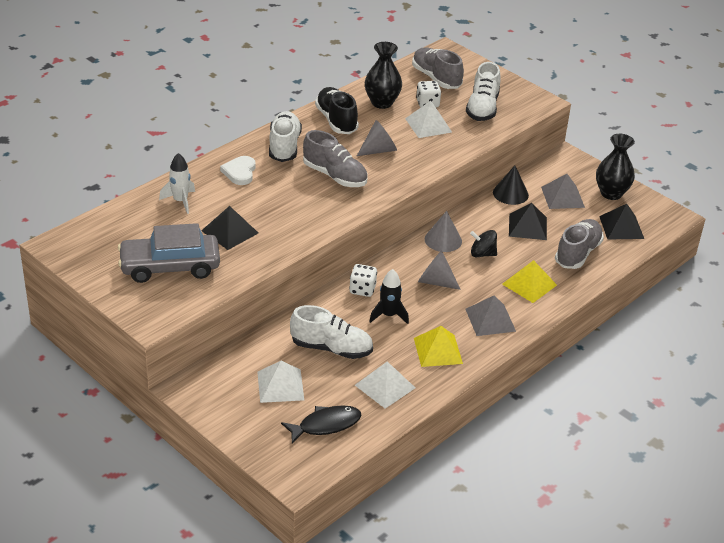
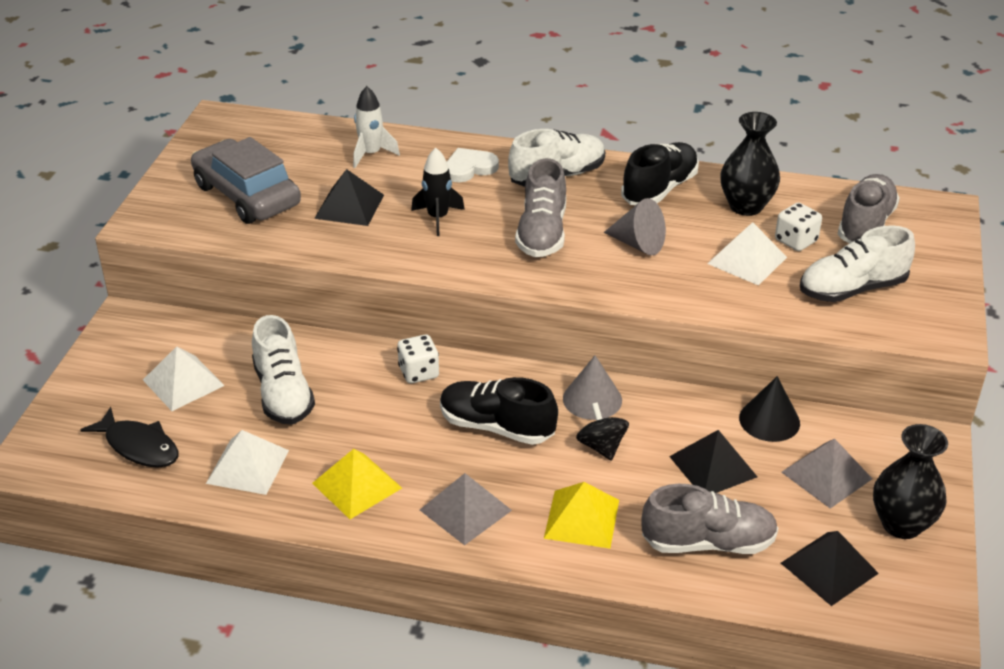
camera: 60 degrees right, 0 degrees up
black rocket [369,269,409,324] -> black rocket moved to [411,148,465,236]
grey cone [418,251,461,290] -> black shoe [440,377,558,445]

